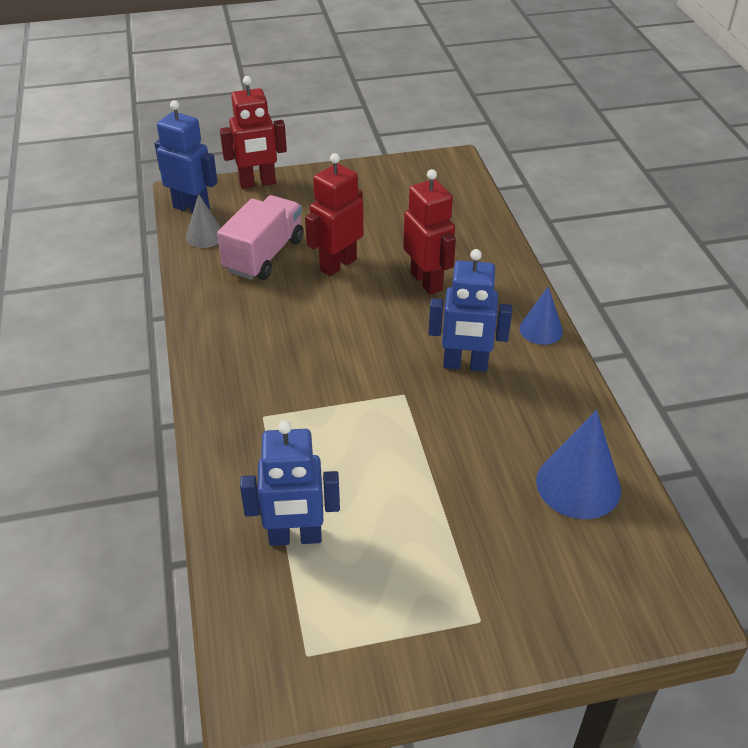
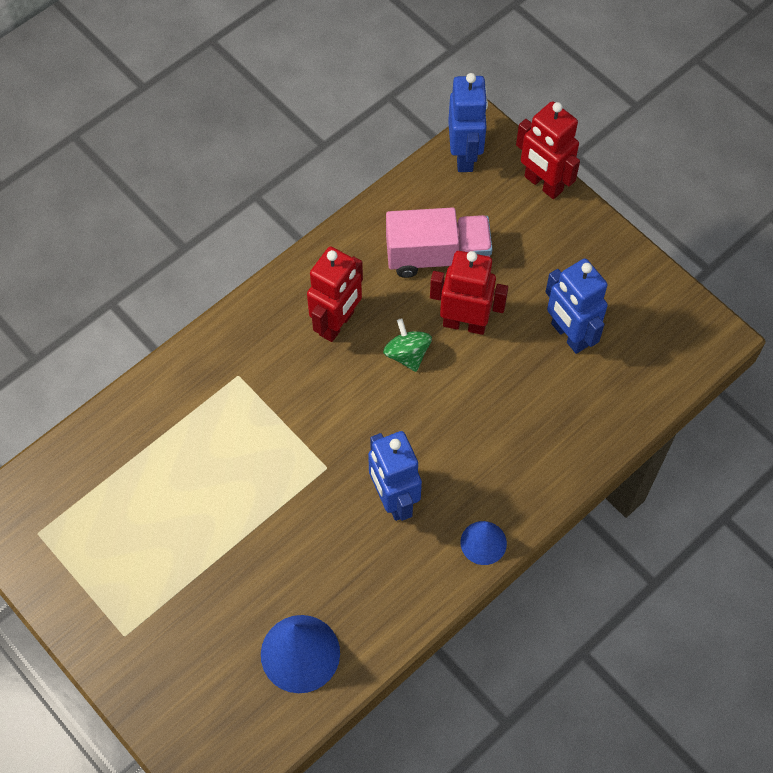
camera: 60 degrees right, 20 degrees up
grey cone [186,194,221,248] -> none
blue robot [240,420,340,546] -> blue robot moved to [545,259,608,354]
red robot [403,169,456,295] -> red robot moved to [307,246,363,342]
none -> green spinning top [383,319,432,372]

